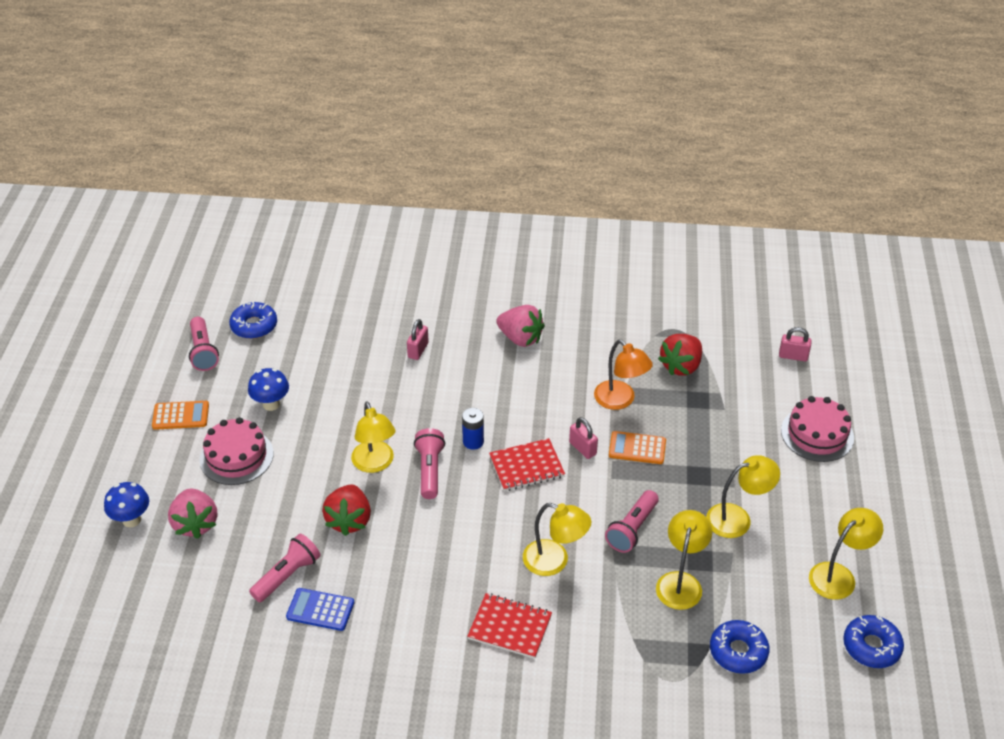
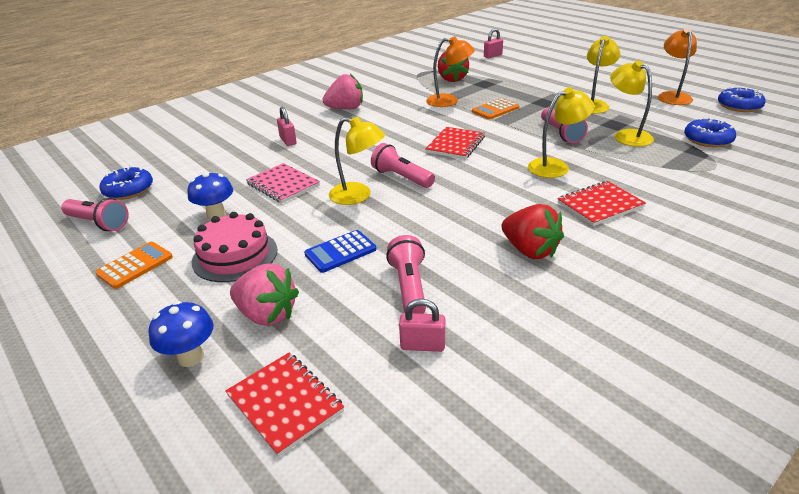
camera: 45 degrees left, 10 degrees down
blue calculator [286,588,355,631] -> blue calculator moved to [304,230,377,273]
red strawberry [322,485,371,536] -> red strawberry moved to [502,204,564,259]
blue battery [462,408,484,450] -> none
pink padlock [569,417,598,459] -> pink padlock moved to [399,299,445,352]
pink cake [781,396,854,462] -> none
yellow lamp [809,508,883,600] -> orange lamp [658,28,697,105]
none -> red notebook [225,353,344,457]
none -> pink notebook [246,163,320,203]

